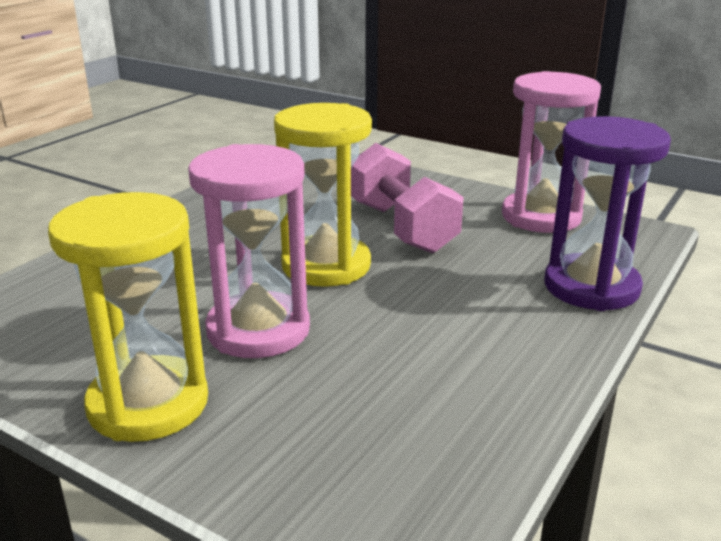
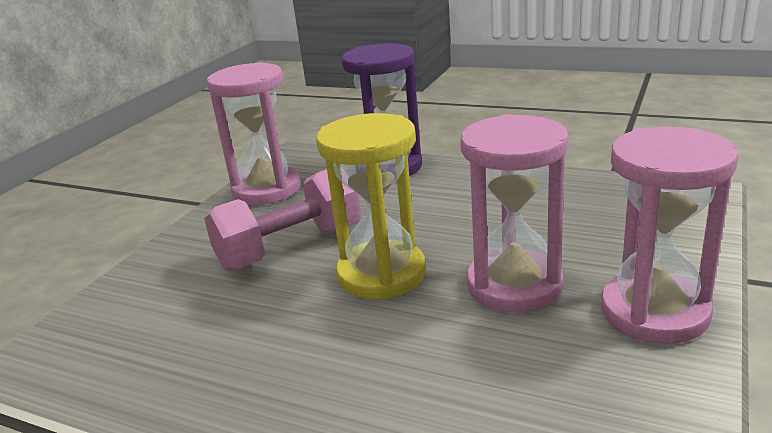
camera: 95 degrees left, 0 degrees up
yellow hourglass [48,192,208,442] -> pink hourglass [601,127,738,344]

